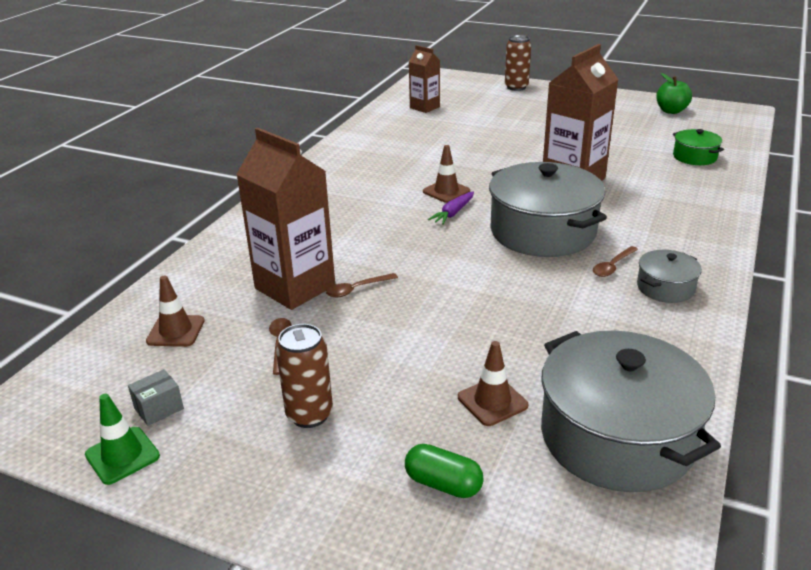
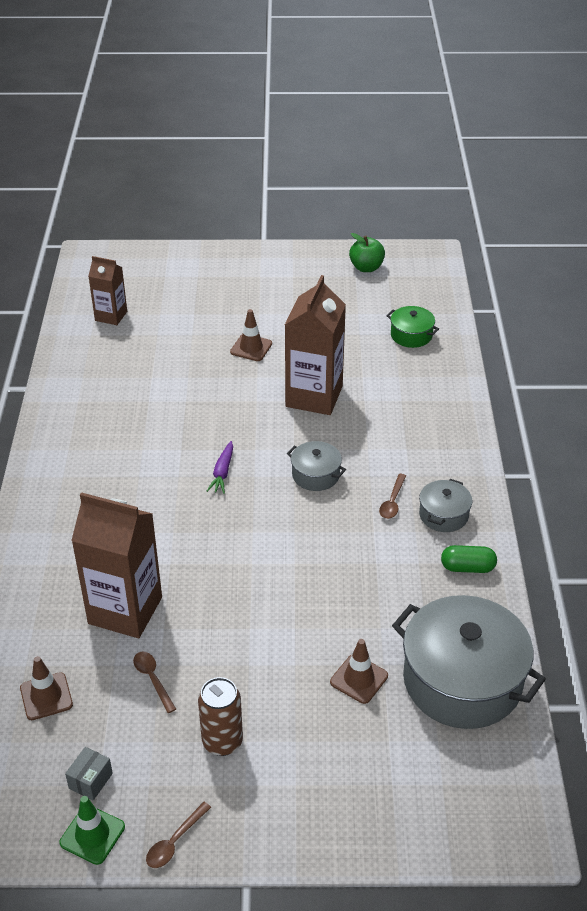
camera: 25 degrees left, 10 degrees up
brown spoon [326,273,398,297] -> brown spoon moved to [146,802,211,868]
green capsule [405,444,484,498] -> green capsule moved to [441,545,497,573]
brown traffic cone [423,145,470,203] -> brown traffic cone moved to [230,309,272,361]
grey pot [489,162,607,257] -> grey pot [287,441,346,491], size x0.47
brown can [505,35,531,91] -> none

